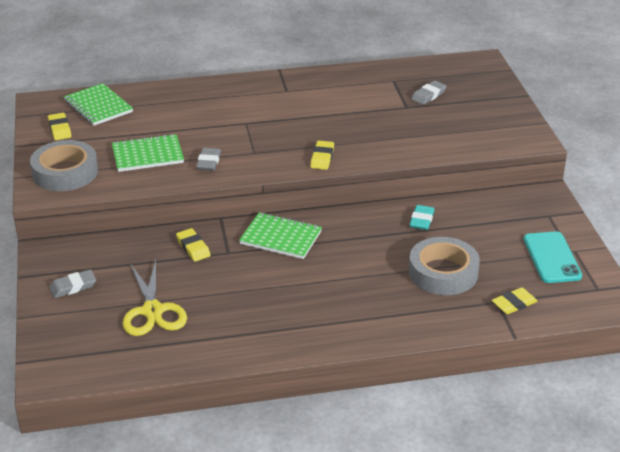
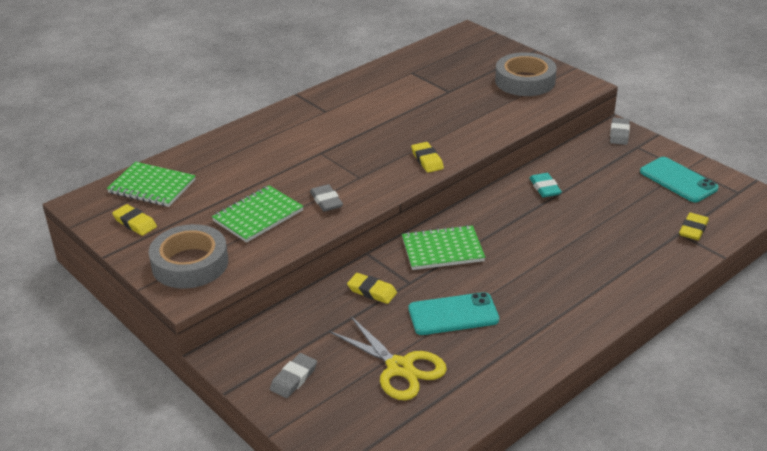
camera: 30 degrees left, 0 degrees up
grey tape [409,237,480,295] -> grey tape moved to [495,52,557,96]
grey eraser [411,81,447,105] -> grey eraser moved to [610,118,630,145]
none -> turquoise phone [409,292,499,335]

